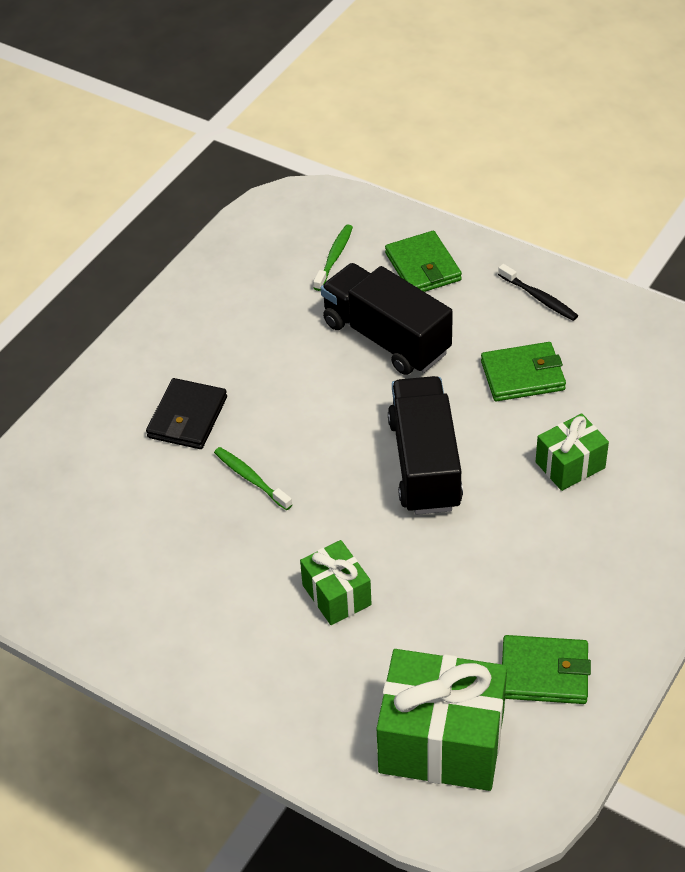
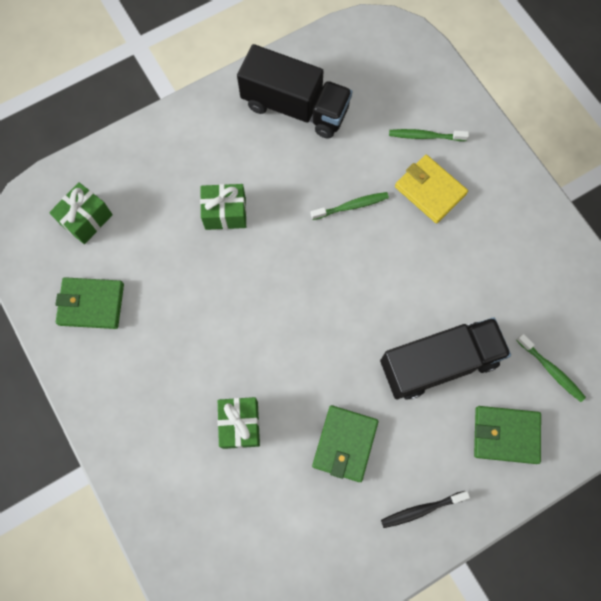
camera: 115 degrees right, 25 degrees up
black wallet [146,378,227,449] -> yellow wallet [395,155,468,223]
green gift [377,649,507,791] -> green gift [49,182,113,244], size x0.55
black truck [388,376,463,515] -> black truck moved to [237,44,353,138]
green wallet [502,635,591,704] -> green wallet turned 60 degrees clockwise [55,277,124,329]
none -> green toothbrush [389,129,469,141]

